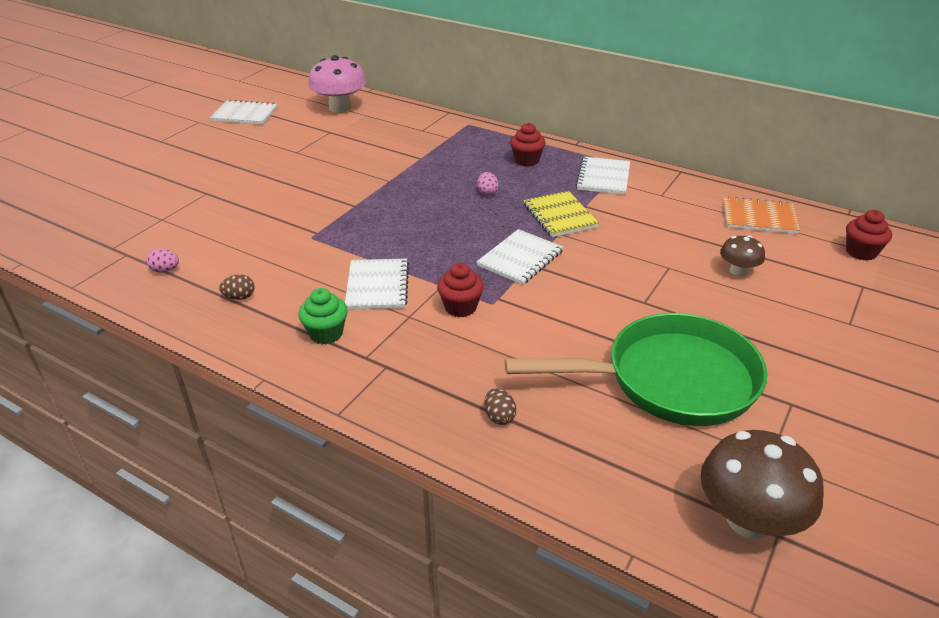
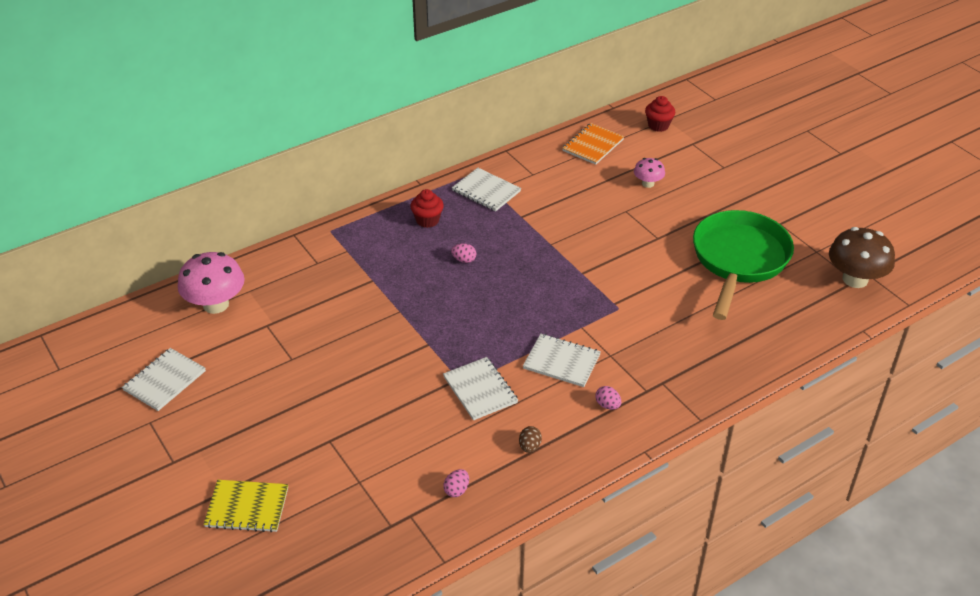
camera: 65 degrees left, 5 degrees up
green cupcake [298,288,348,344] -> pink egg [596,386,621,410]
red cupcake [437,263,484,317] -> none
white notebook [476,229,563,285] -> white notebook moved to [443,357,518,420]
brown egg [485,388,517,425] -> none
yellow notebook [524,191,600,237] -> yellow notebook moved to [203,480,288,533]
brown mushroom [720,235,765,276] -> pink mushroom [634,158,665,188]

